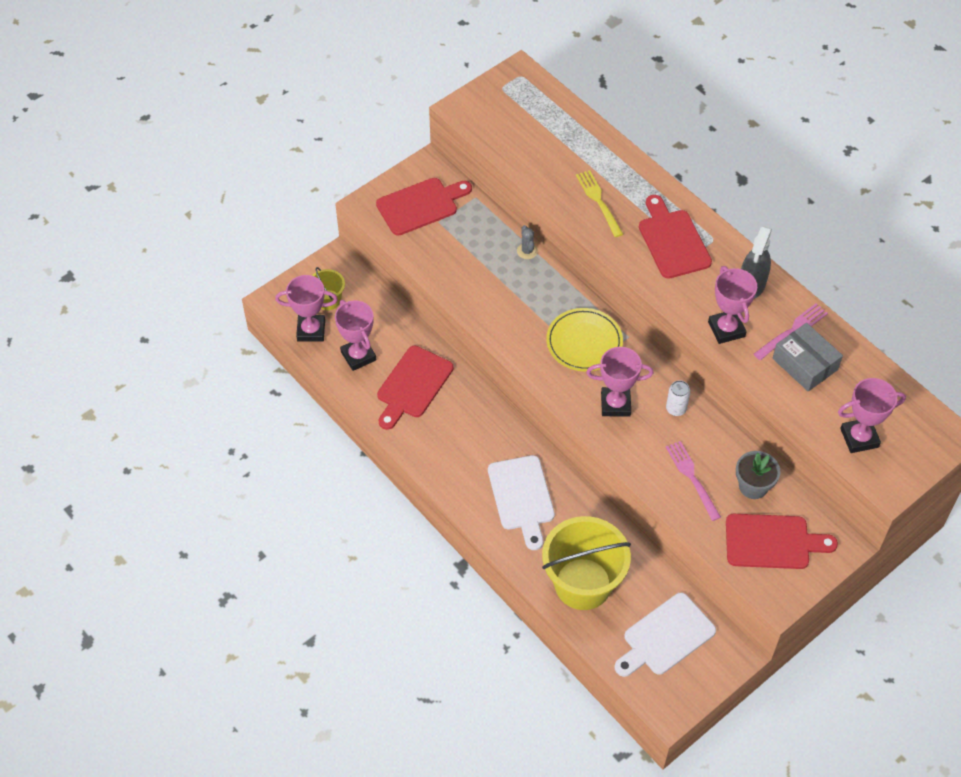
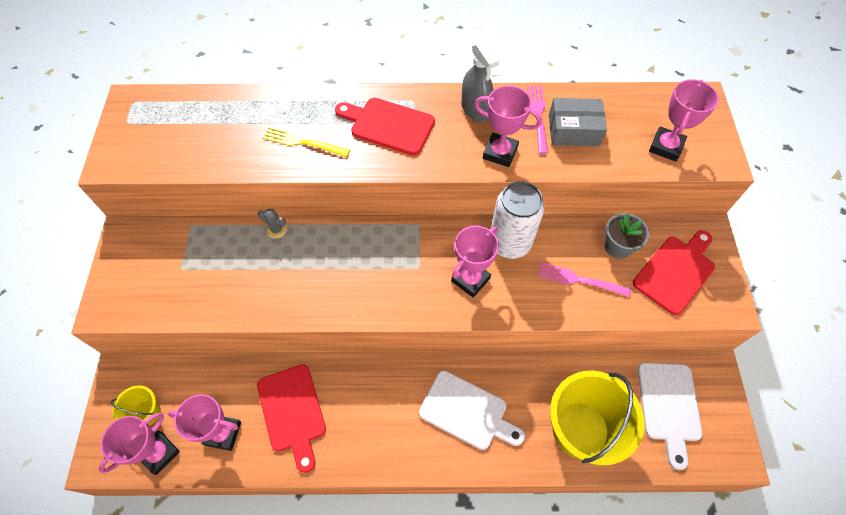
camera: 50 degrees left, 5 degrees up
red cutting board [376,178,472,236] -> none
yellow plate [546,308,623,372] -> none
white can [666,380,690,416] -> white can [491,181,545,259], size x2.15

